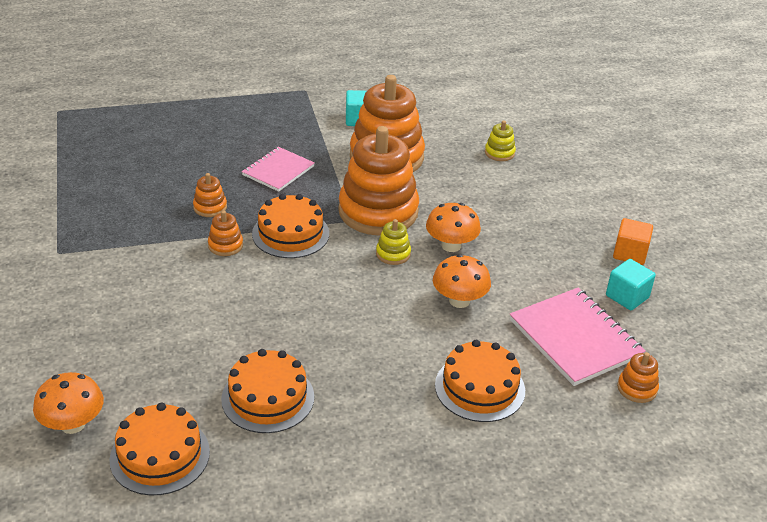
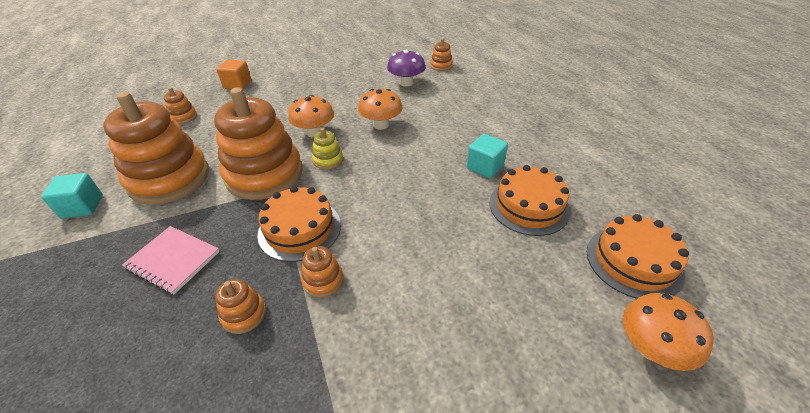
camera: 95 degrees left, 5 degrees up
orange cake [435,340,525,422] -> none
yellow stacking toy [485,120,516,161] -> orange stacking toy [164,87,197,124]
pink notebook [509,288,646,386] -> purple mushroom [387,50,426,87]
turquoise cube [606,259,656,310] -> turquoise cube moved to [467,134,508,178]
orange cube [613,218,653,265] -> orange cube moved to [217,60,252,90]

